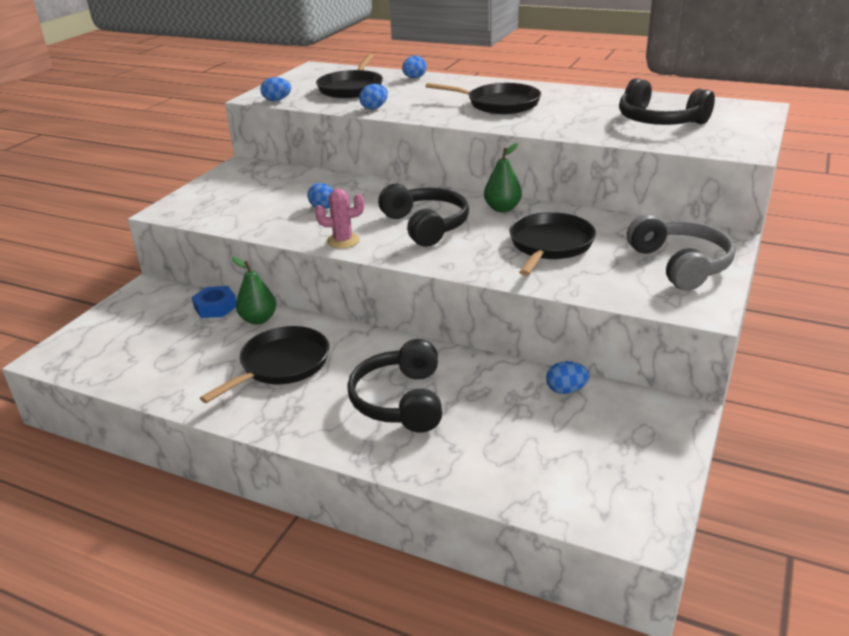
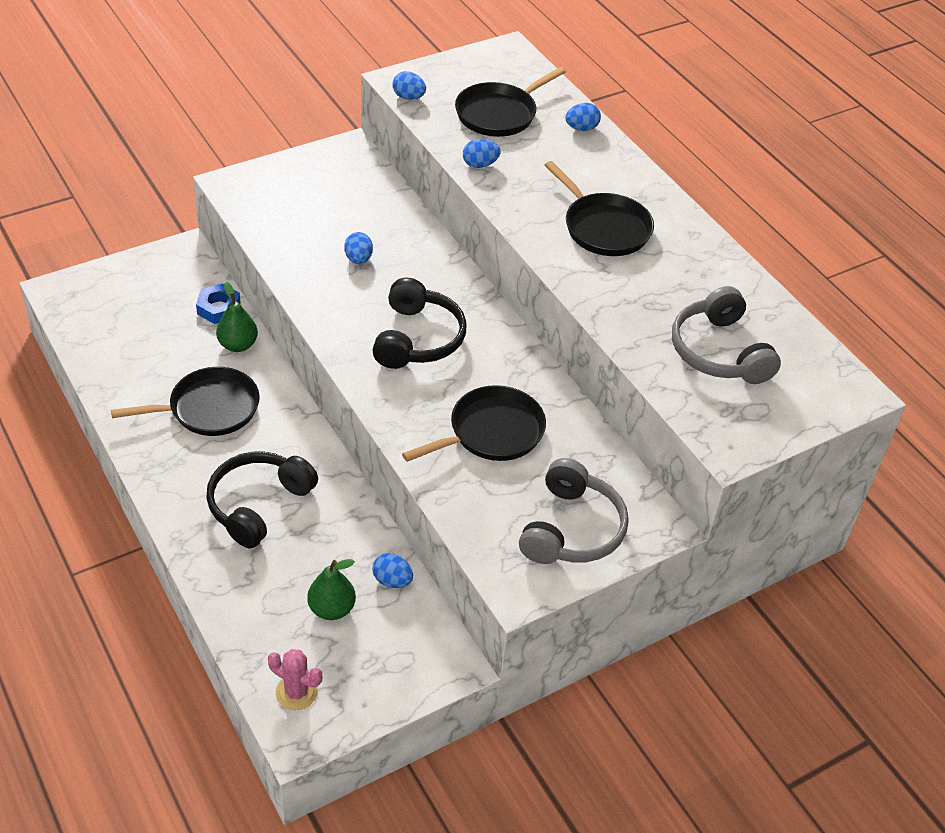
camera: 30 degrees right, 15 degrees up
pink cactus [315,189,364,248] -> pink cactus moved to [268,649,322,710]
green pear [484,143,522,212] -> green pear moved to [307,559,356,620]
black headphones [619,78,715,125] -> grey headphones [672,286,781,384]

